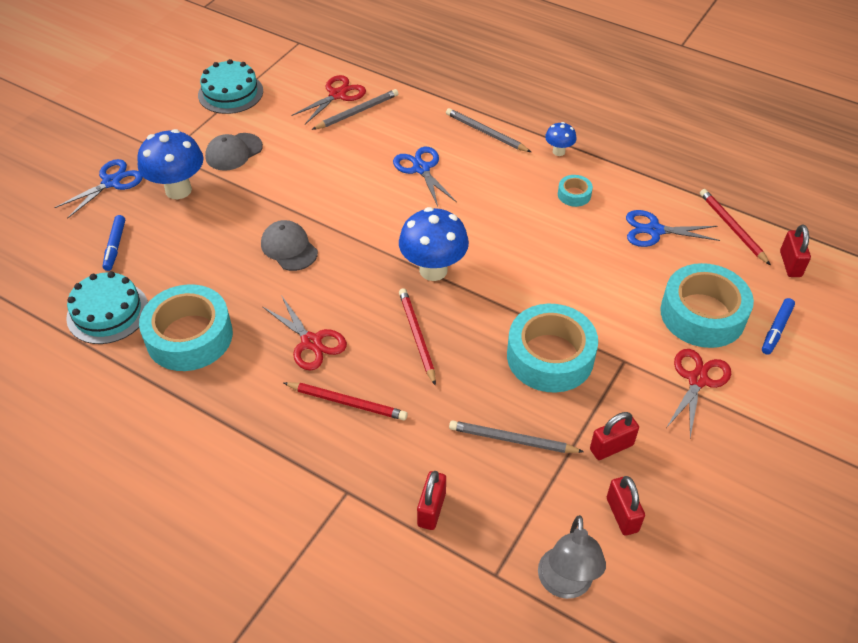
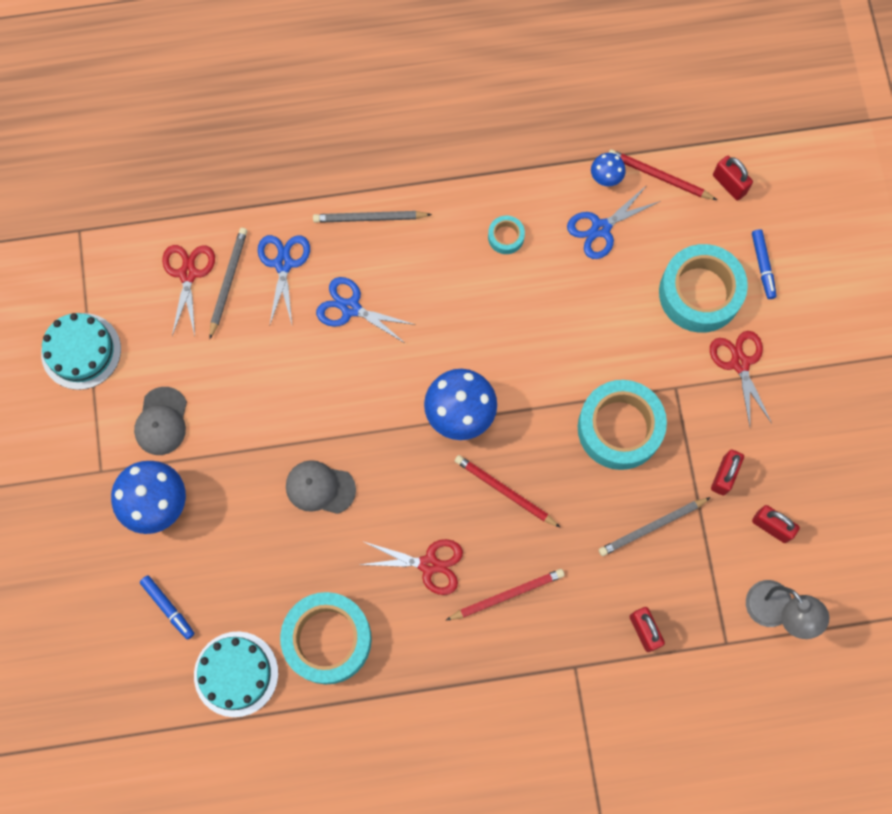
camera: 40 degrees left, 25 degrees up
blue scissors [54,159,143,219] -> blue scissors moved to [258,235,310,324]
blue mushroom [545,122,576,156] -> blue mushroom moved to [591,153,626,186]

